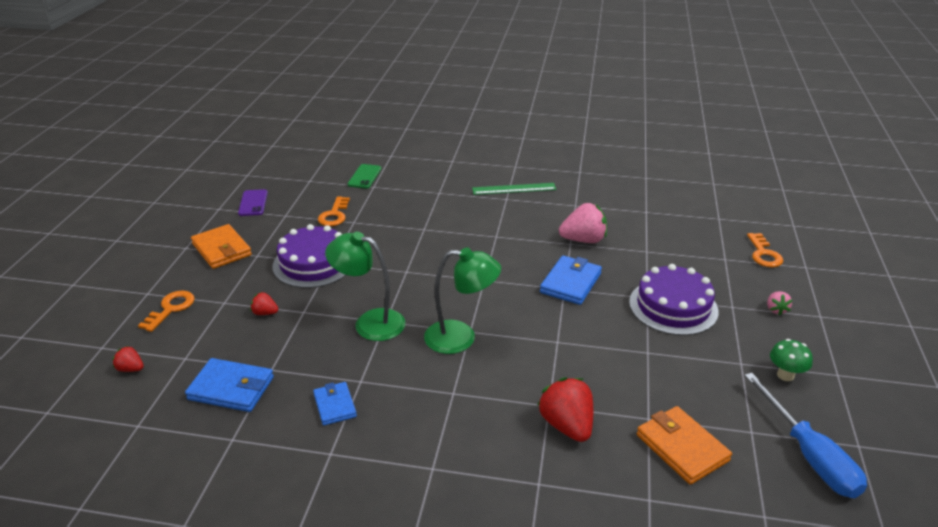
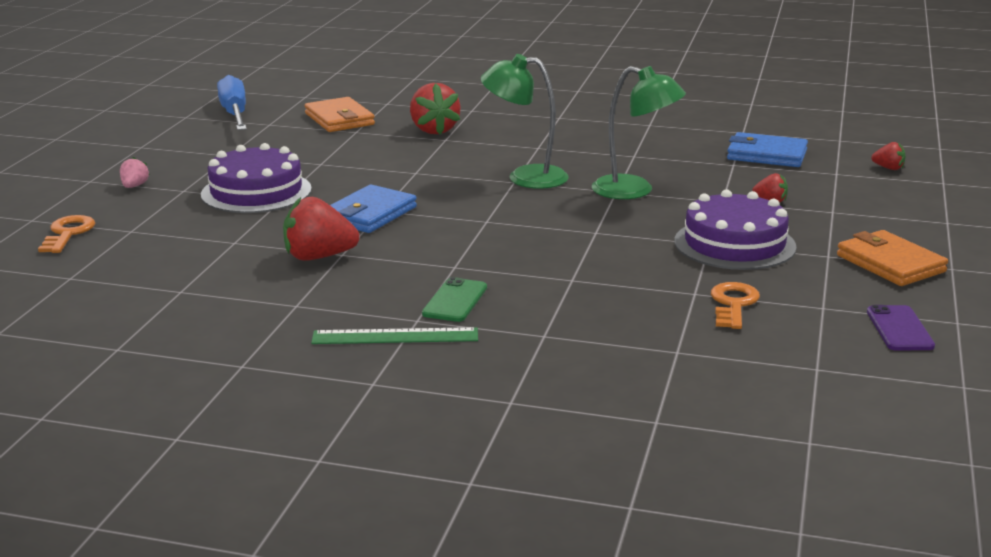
camera: 175 degrees left, 10 degrees down
orange key [138,290,195,332] -> none
blue wallet [313,382,357,425] -> none
green phone [348,164,382,188] -> green phone moved to [422,277,487,322]
pink strawberry [559,203,607,243] -> red strawberry [283,197,360,261]
green mushroom [770,339,813,381] -> none

